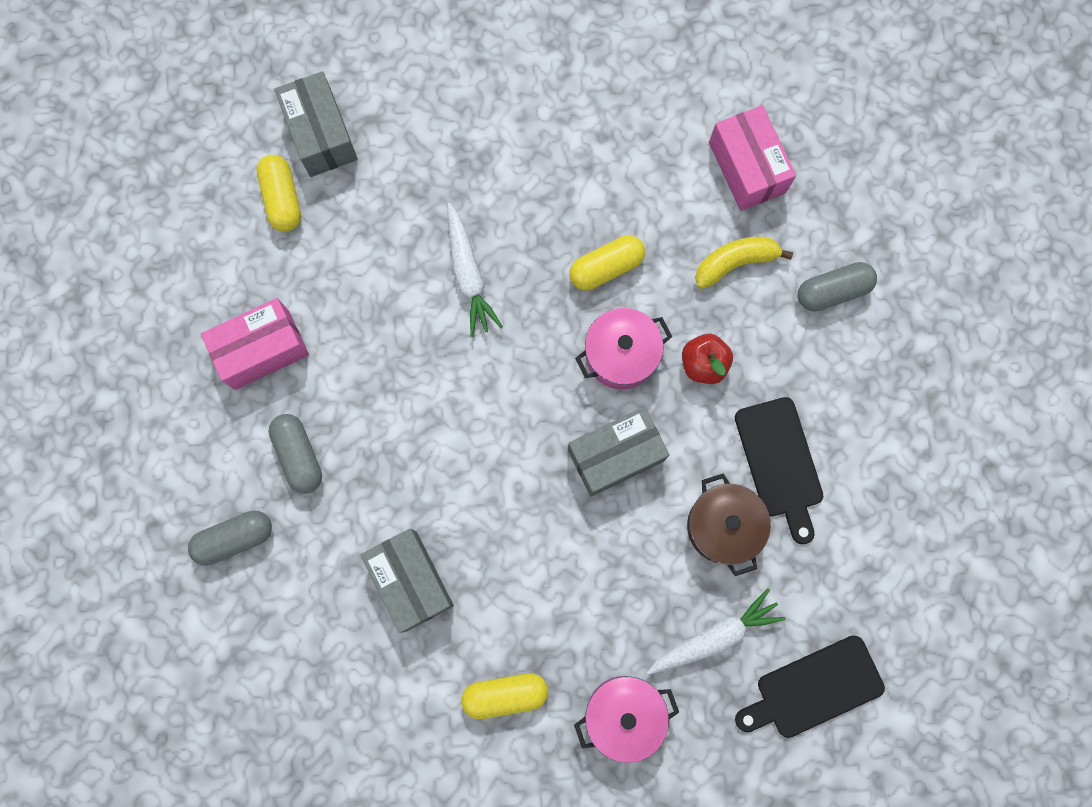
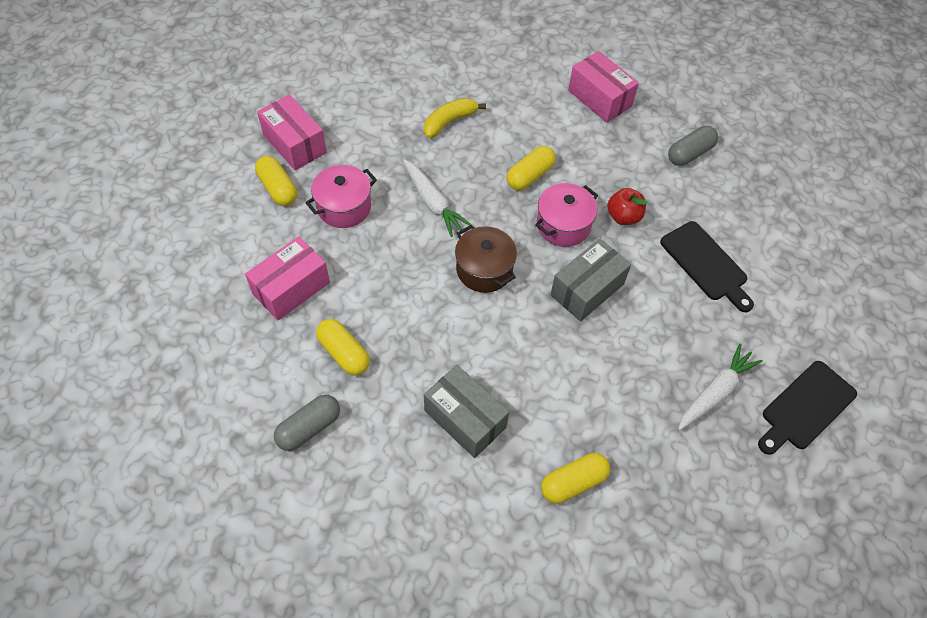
camera: 20 degrees left, 20 degrees down
grey capsule [269,414,322,494] -> yellow capsule [316,319,370,375]
grey box [274,71,358,177] -> pink box [257,94,327,170]
pink pot [574,676,679,763] -> pink pot moved to [306,165,377,228]
brown pot [687,473,771,576] -> brown pot moved to [455,225,517,293]
yellow banana [695,237,793,289] -> yellow banana moved to [424,98,486,138]

